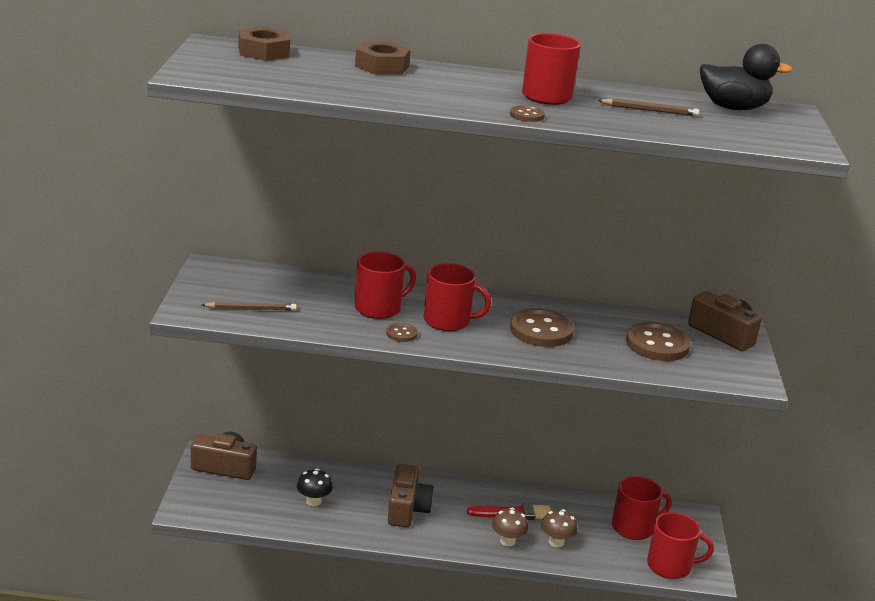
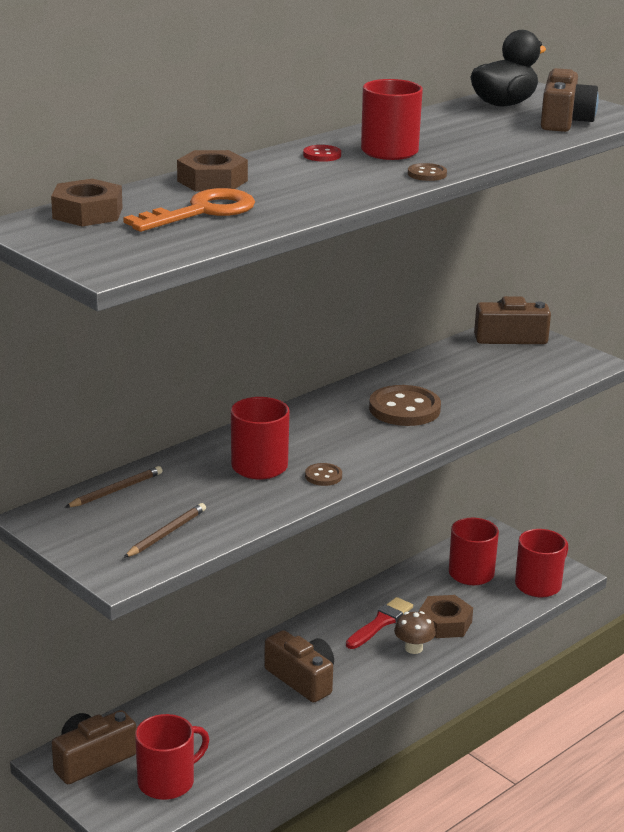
camera: 45 degrees left, 0 degrees up
black mushroom [297,468,333,506] -> none
red mug [424,263,491,331] -> red mug moved to [135,714,209,800]
brown mushroom [541,509,577,547] -> brown nut [419,595,473,638]
brown pencil [597,99,699,116] -> brown pencil moved to [65,466,162,507]
brown button [626,322,690,361] -> none
none -> orange key [123,188,255,232]
none -> red button [303,145,341,162]
none -> brown camera [541,68,599,132]

